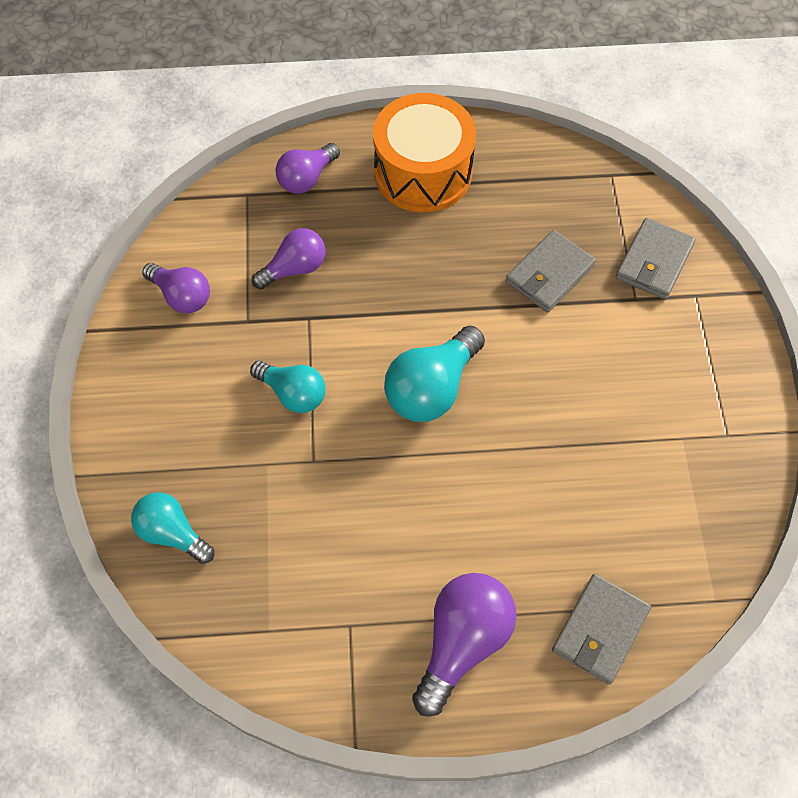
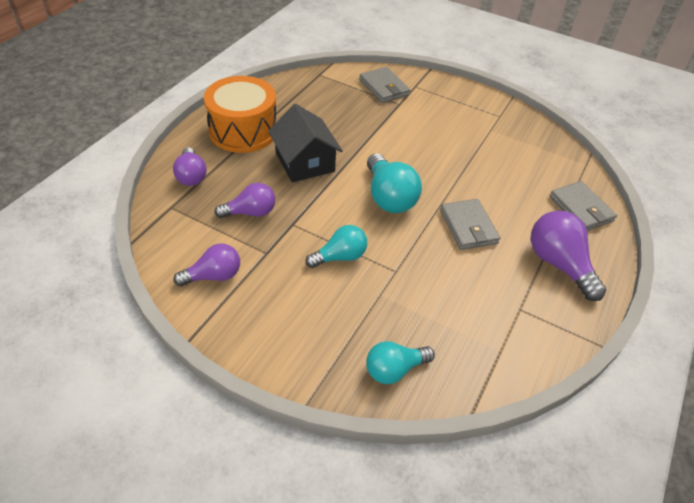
camera: 60 degrees left, 15 degrees down
purple light bulb [252,228,326,289] -> purple light bulb turned 75 degrees clockwise [214,183,275,218]
grey wallet [506,230,596,313] -> grey wallet moved to [440,199,500,250]
none -> black house [268,104,343,182]

